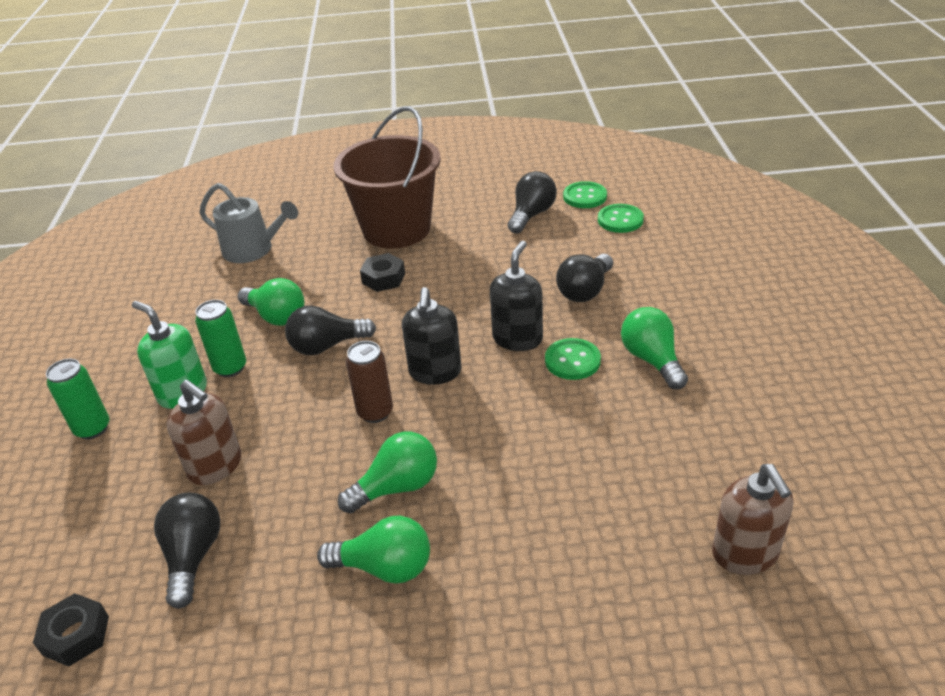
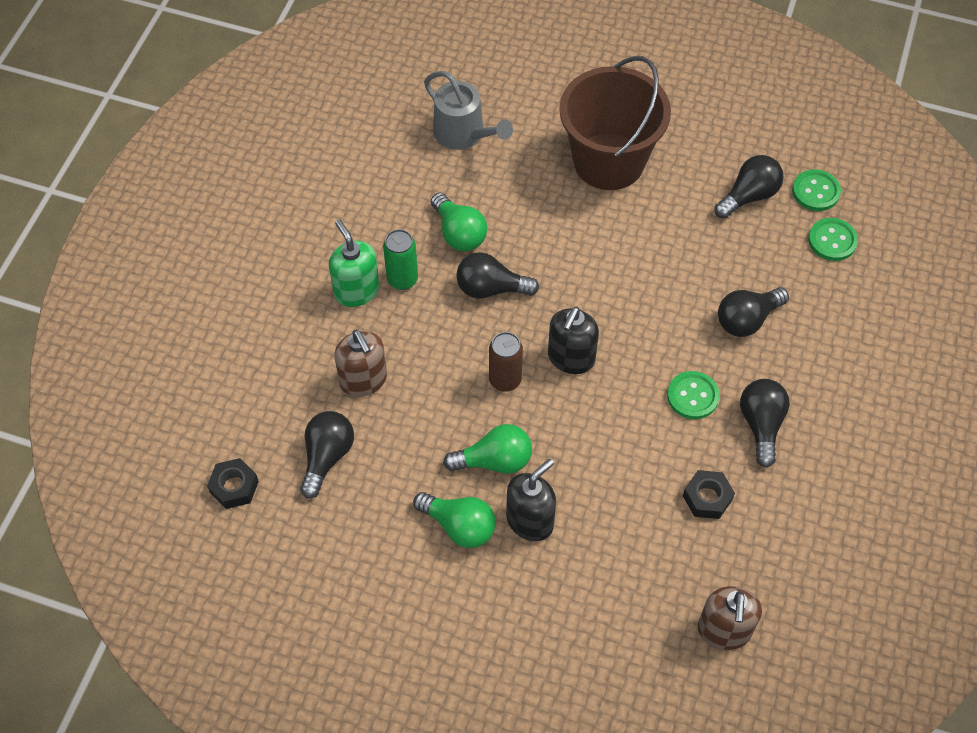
camera: 20 degrees right, 20 degrees up
green can [46,359,109,440] -> none
black nut [360,253,405,292] -> black nut moved to [683,470,735,519]
black soap dispenser [490,241,543,351] -> black soap dispenser moved to [506,459,556,541]
green light bulb [621,307,688,389] -> black light bulb [740,379,790,468]

